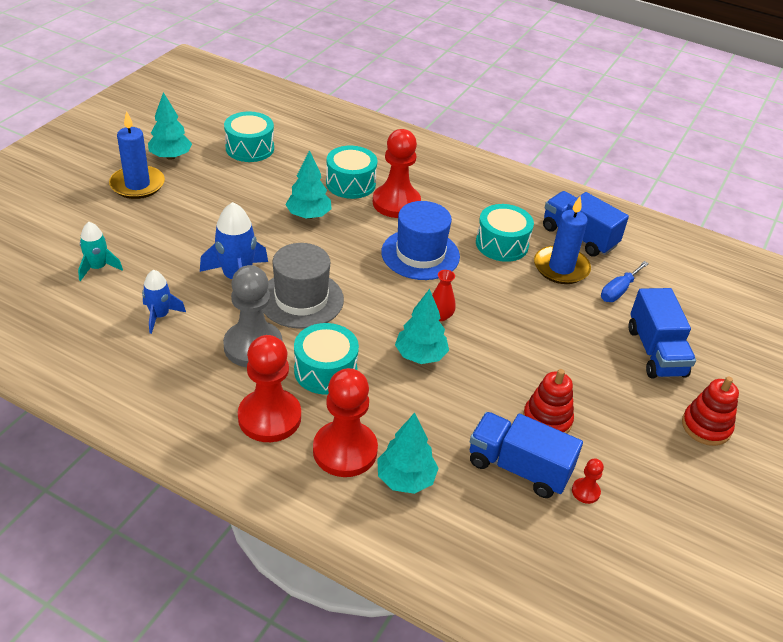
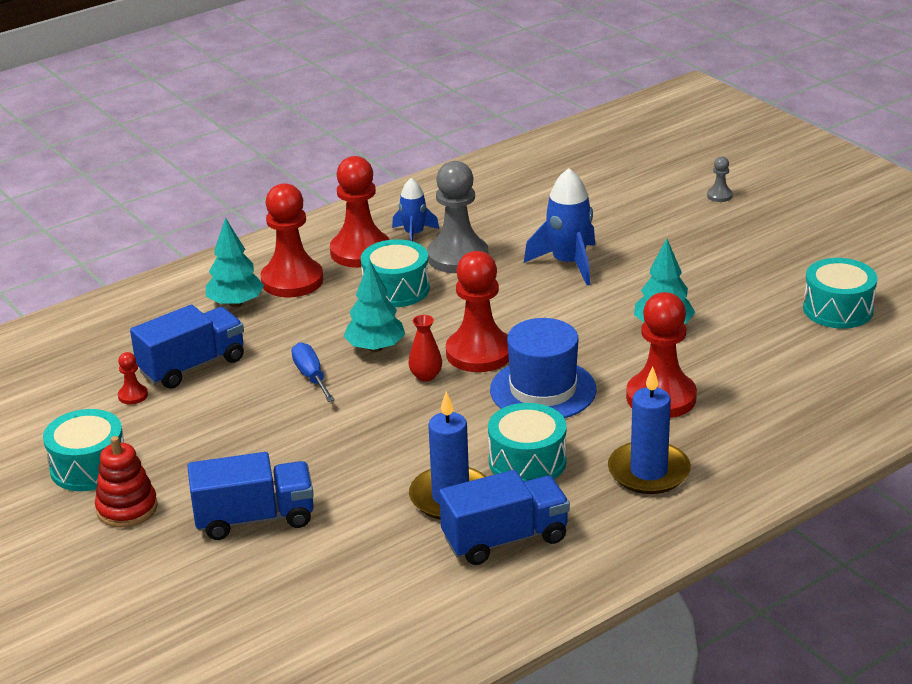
camera: 120 degrees right, 10 degrees down
turquoise rocket [78,222,123,281] -> none
blue candle [109,111,165,199] -> blue candle moved to [608,366,691,494]
blue rocket [142,270,186,334] -> blue rocket moved to [392,178,439,241]
turquoise tree [148,92,192,160] -> none
grey hat [263,243,344,329] -> none
turquoise drum [326,146,377,199] -> turquoise drum moved to [43,409,124,491]
red stacking toy [523,369,574,434] -> none
blue screwdriver [601,261,649,302] -> blue screwdriver moved to [292,342,335,402]
blue truck [629,288,696,378] -> blue truck turned 150 degrees clockwise [187,452,314,540]
none -> red pawn [446,251,509,372]
none -> grey pawn [707,156,733,202]

